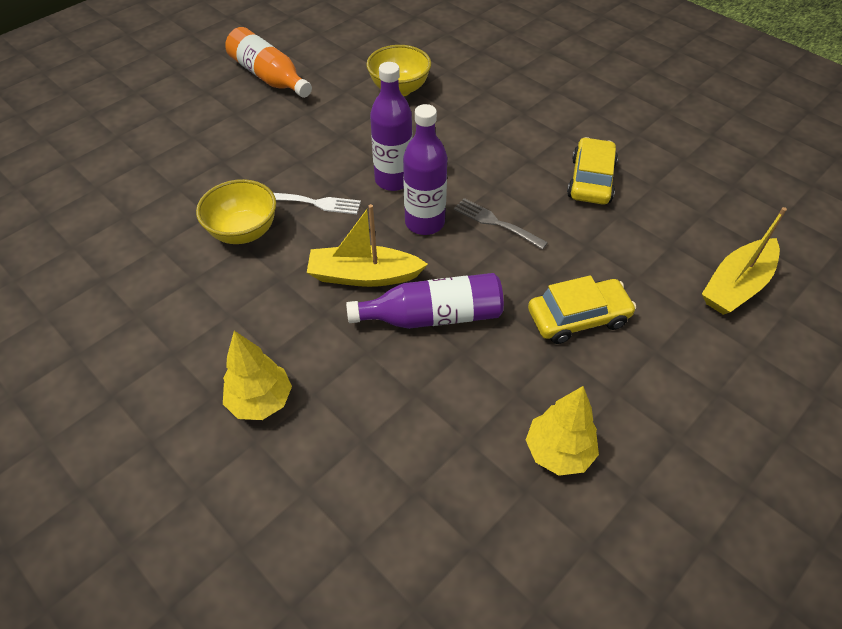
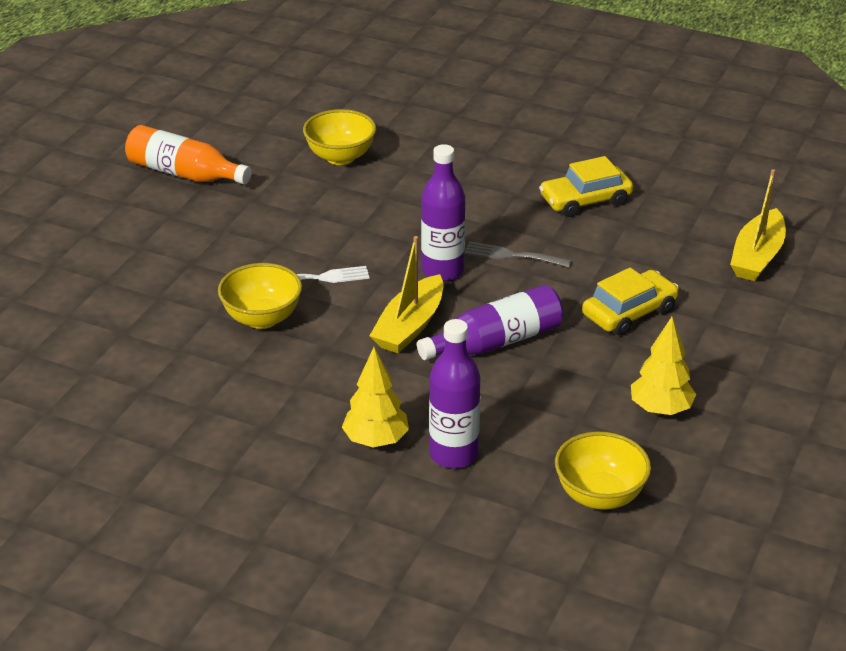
camera: 20 degrees left, 15 degrees down
yellow boat [307,204,428,287] -> yellow boat turned 45 degrees counterclockwise [370,236,443,353]
purple bottle [370,62,412,191] -> purple bottle moved to [429,319,480,468]
yellow car [567,137,618,205] -> yellow car turned 105 degrees counterclockwise [539,156,633,217]
none -> yellow bowl [555,432,651,510]

